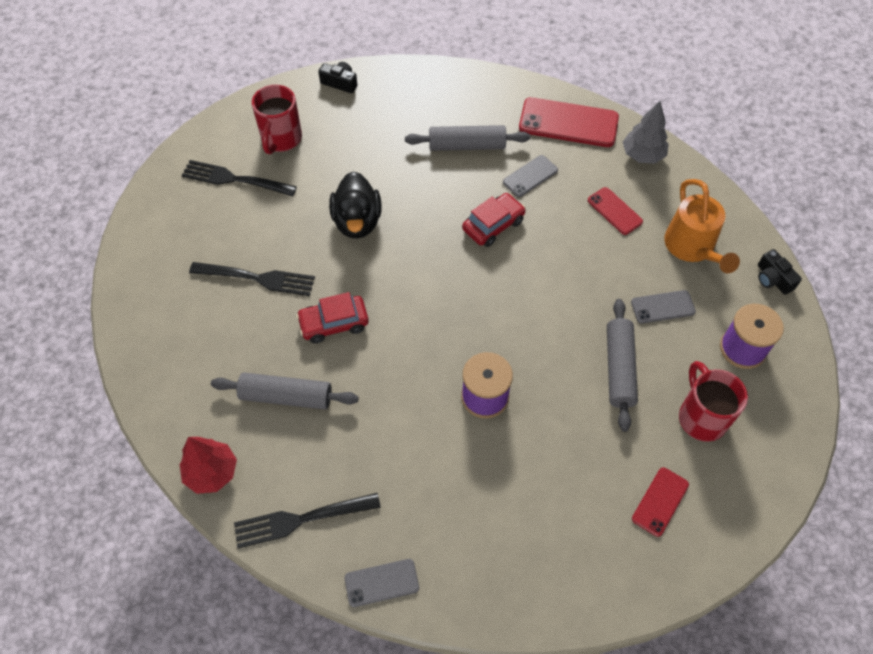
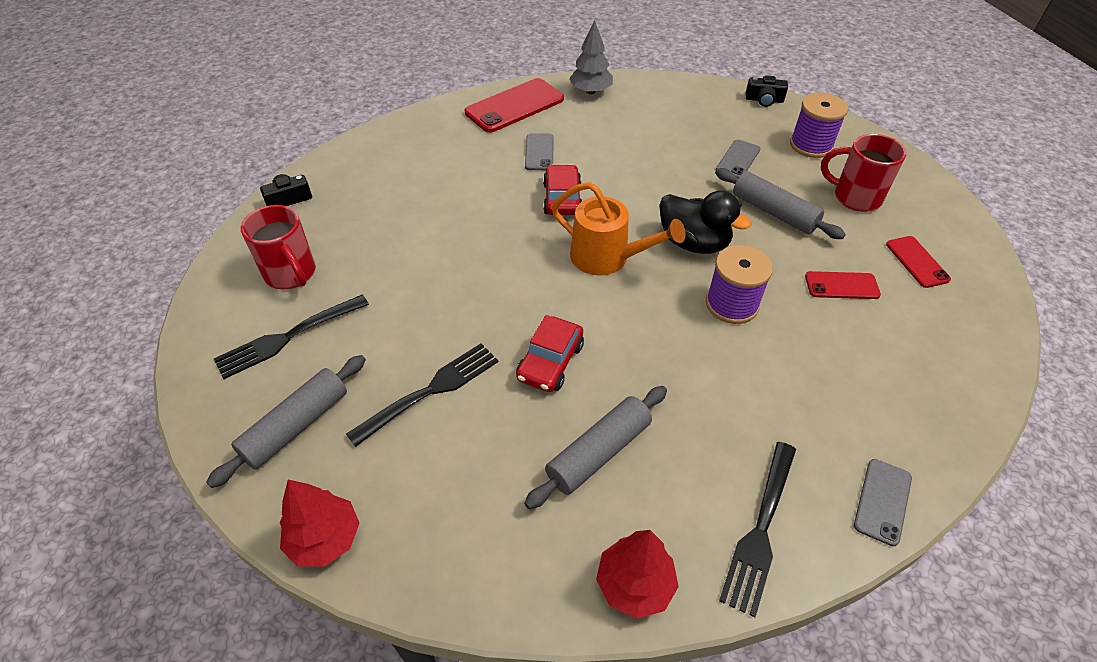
camera: 50 degrees left, 10 degrees down
black duck [329,171,382,239] -> black duck moved to [659,190,752,254]
grey rolling pin [405,125,530,151] -> grey rolling pin moved to [206,355,366,488]
red phone [588,187,643,235] -> red phone moved to [805,271,881,299]
orange watering can [664,179,740,273] -> orange watering can moved to [552,182,685,276]
none -> red tree [280,479,360,567]

